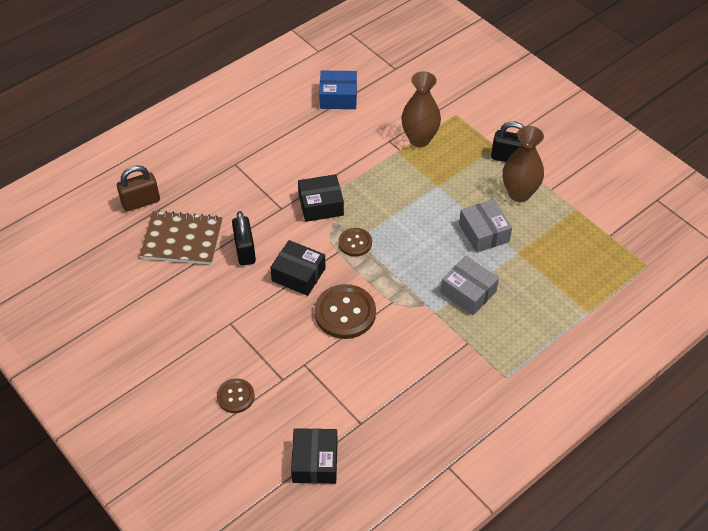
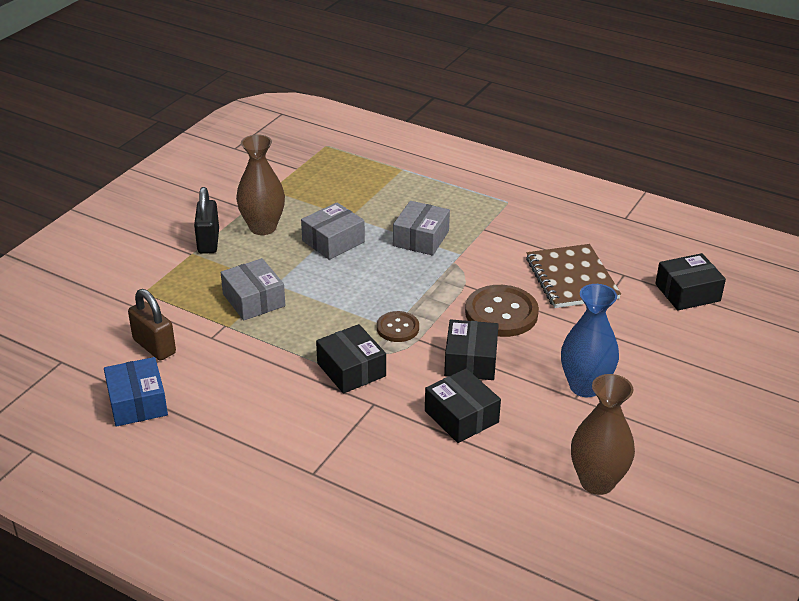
camera: 110 degrees left, 15 degrees down
brown padlock [117,165,160,212] -> brown padlock moved to [128,289,176,361]
brown notebook [140,210,222,265] -> brown notebook moved to [526,244,621,308]
brown button [217,378,255,413] -> none
black padlock [232,211,256,265] -> black box [425,368,501,443]
brown vase [401,71,441,147] -> brown vase moved to [571,374,635,495]
none -> grey box [221,258,285,321]
none -> blue vase [561,284,619,397]

